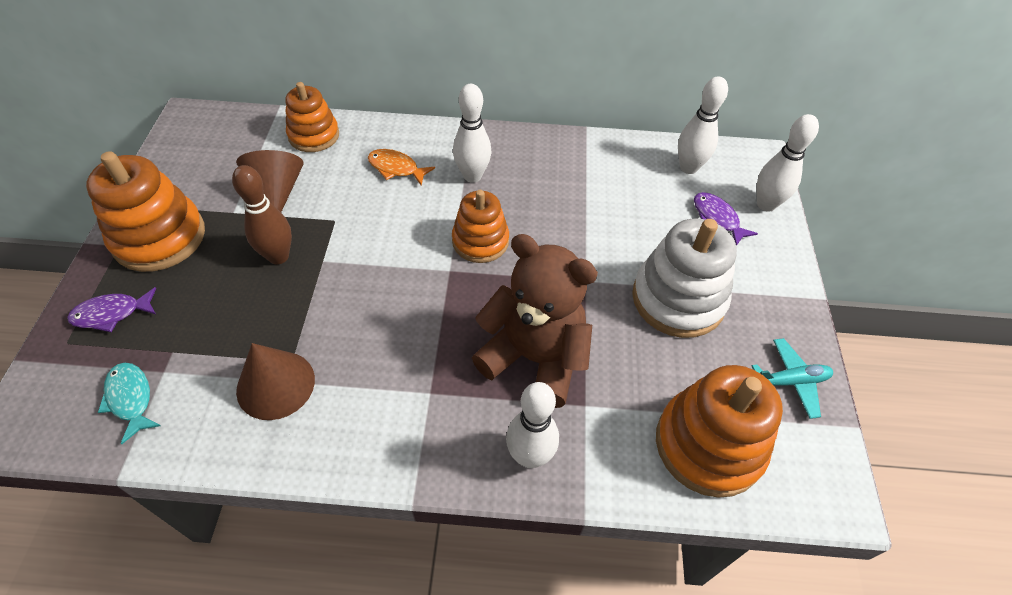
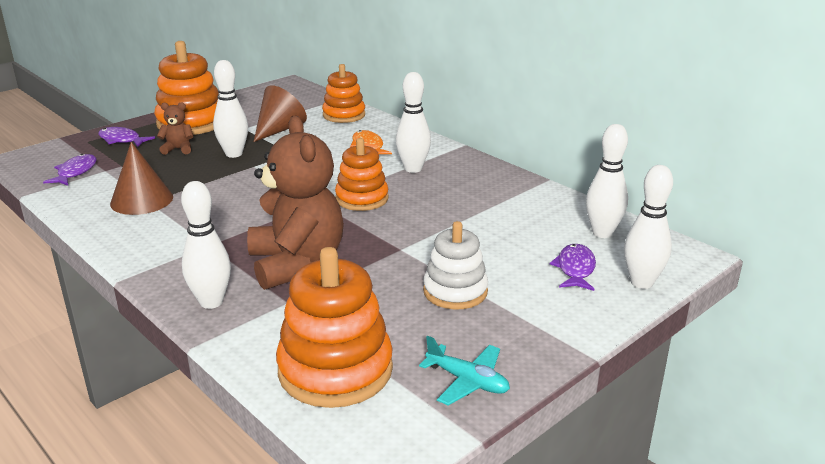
camera: 45 degrees right, 25 degrees down
turquoise fish [98,363,161,444] -> purple fish [43,154,96,186]
brown bowling pin [232,165,292,264] -> white bowling pin [213,60,248,158]
white stacking toy [632,218,737,338] -> white stacking toy [423,221,488,310], size x0.65
none -> brown teddy bear [157,102,194,155]

